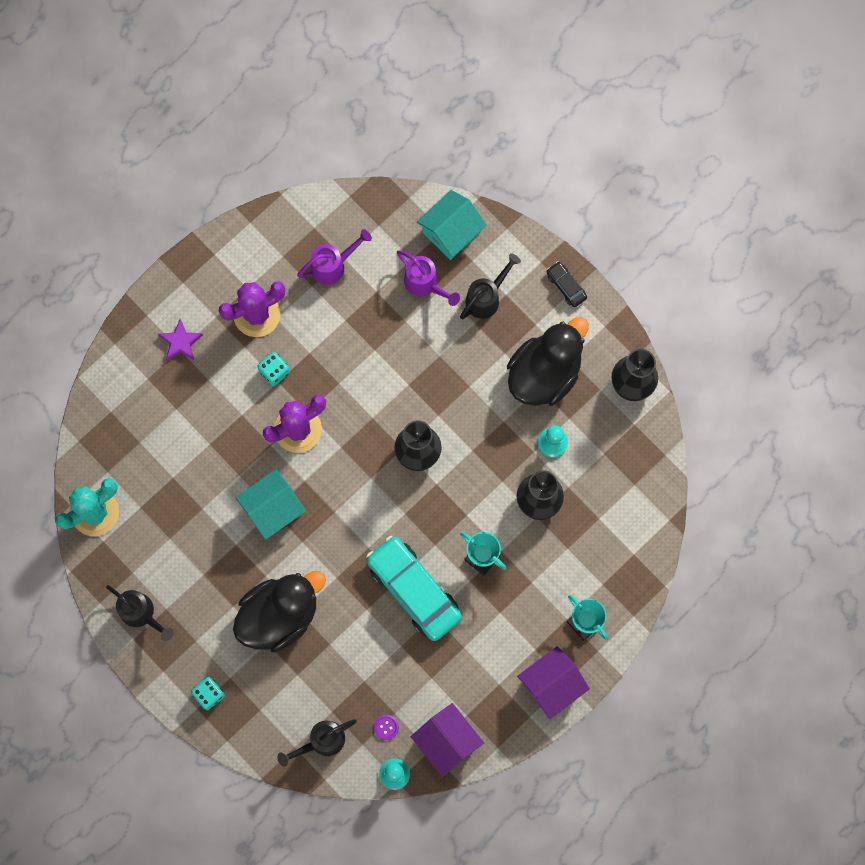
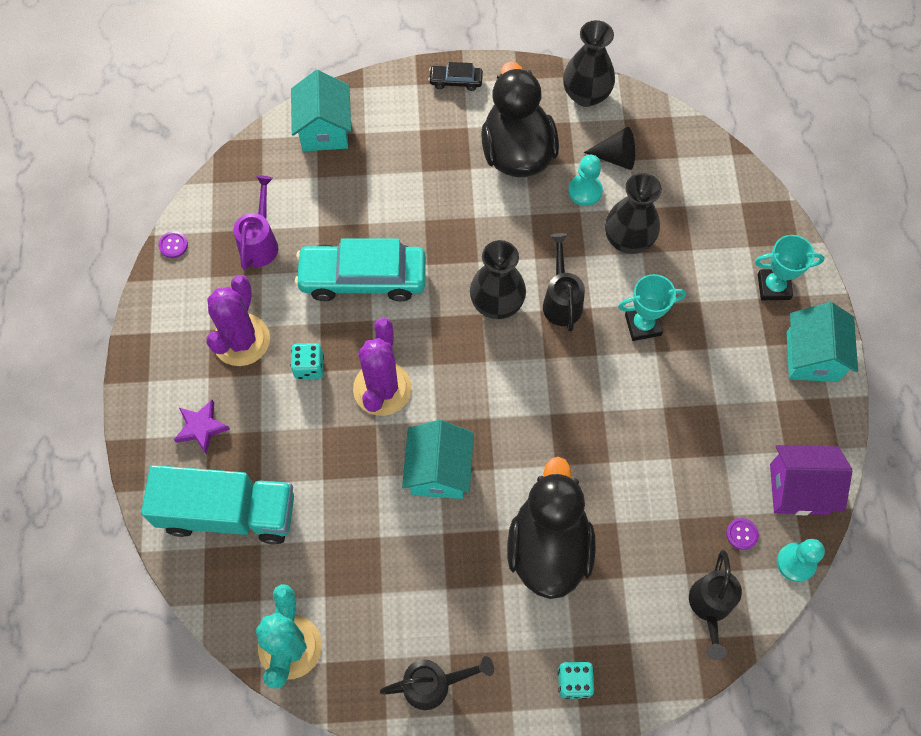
camera: 50 degrees left, 10 degrees down
turquoise car [366,535,462,641] -> turquoise car moved to [295,238,426,301]
purple watering can [397,250,460,306] -> none
black watering can [460,253,521,319] -> black watering can moved to [543,233,585,332]
purple house [517,646,590,719] -> turquoise house [787,302,858,382]
none -> turquoise truck [141,465,294,544]
none -> purple button [158,231,188,258]
none -> black cone [584,127,635,170]

